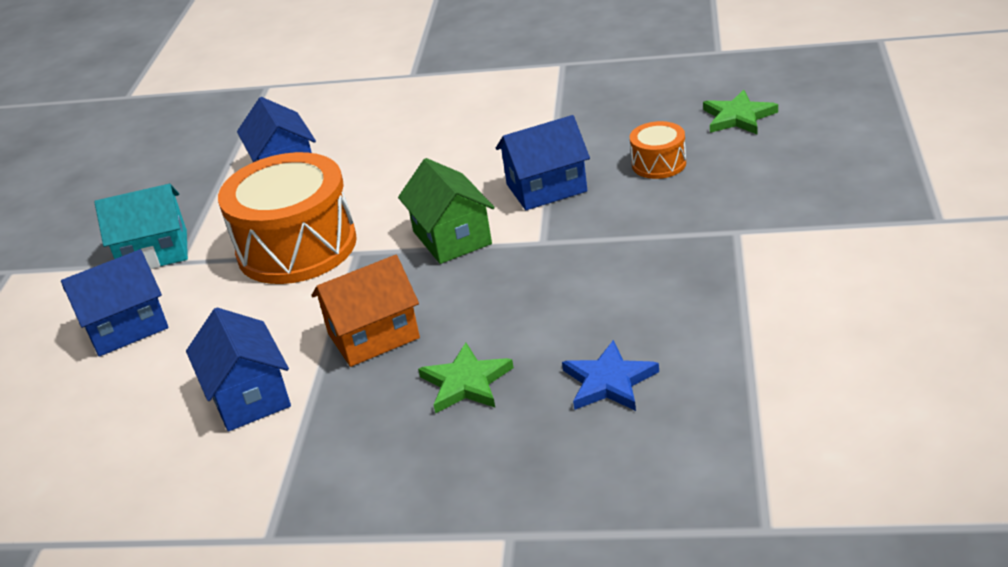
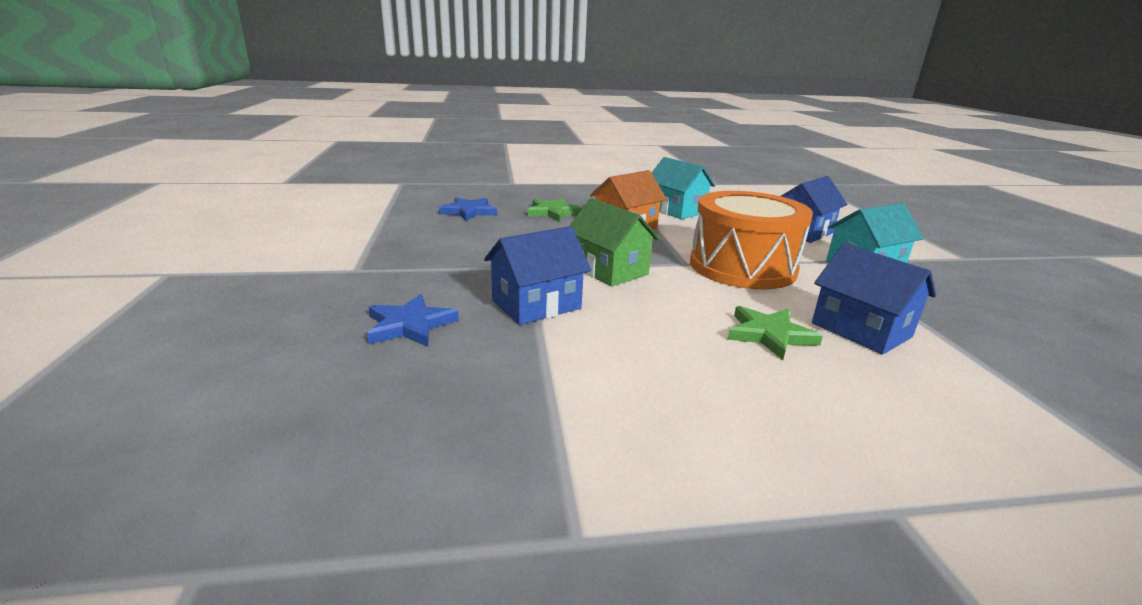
camera: 160 degrees right, 10 degrees down
blue house [186,307,291,432] -> turquoise house [652,157,715,219]
orange drum [630,121,686,179] -> blue star [367,294,459,347]
green star [703,90,778,134] -> green star moved to [727,306,823,360]

